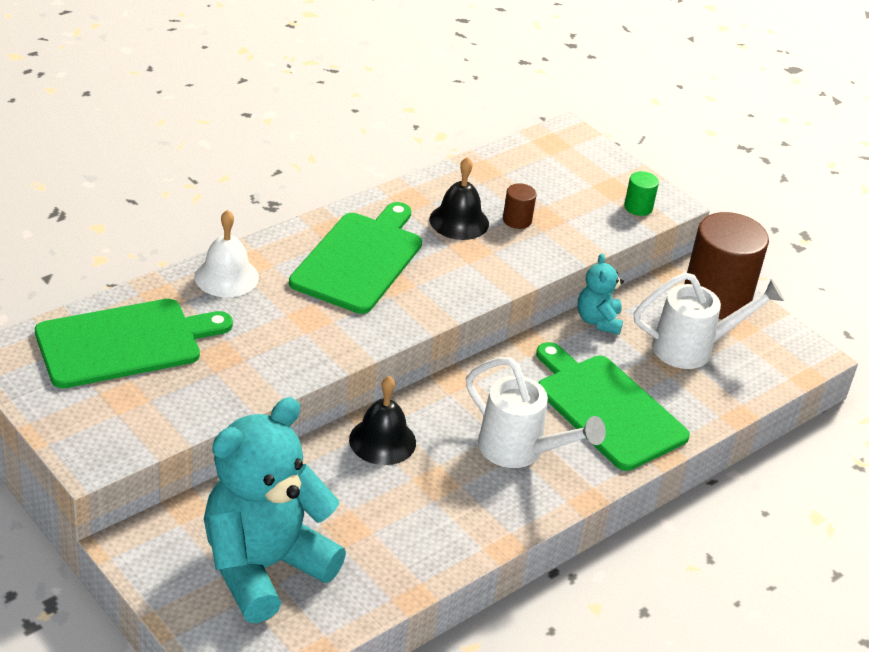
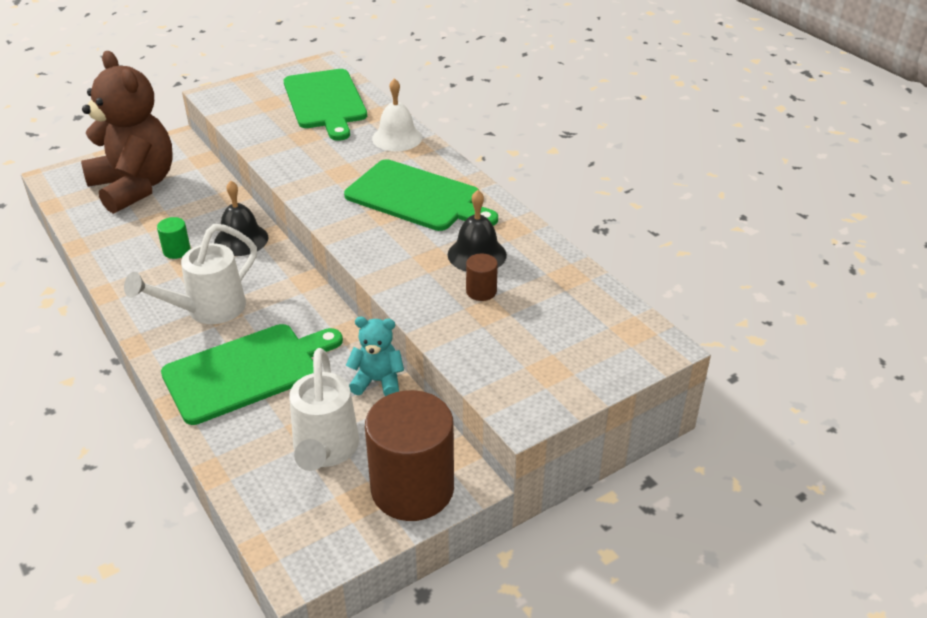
camera: 100 degrees right, 0 degrees up
turquoise teddy bear [204,397,346,623] -> brown teddy bear [81,51,173,214]
green cylinder [624,171,659,216] -> green cylinder moved to [157,217,191,259]

